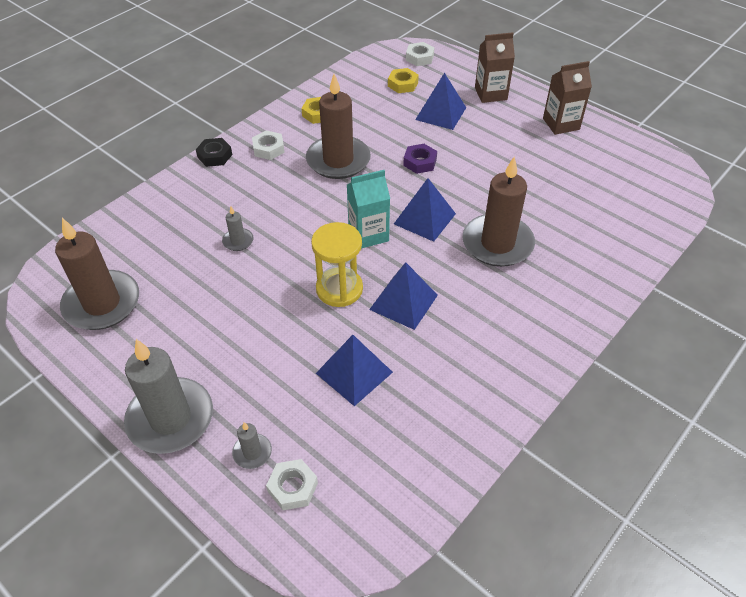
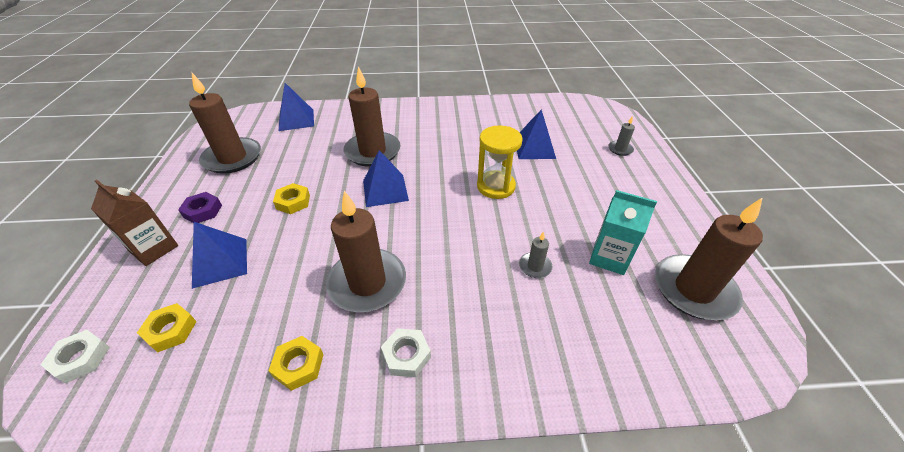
camera: 135 degrees left, 5 degrees down
grey candle [124,339,213,454] -> none
black nut [196,138,232,167] -> none
white nut [266,459,318,510] -> none
turquoise carton [347,170,390,249] -> turquoise carton moved to [589,190,657,275]
blue pyramid [369,262,438,330] -> blue pyramid moved to [279,83,314,131]
purple nut [403,144,437,174] -> purple nut moved to [178,192,222,223]
brown carton [543,61,592,135] -> none
none -> brown candle [189,73,261,174]
none -> yellow nut [273,183,310,214]

